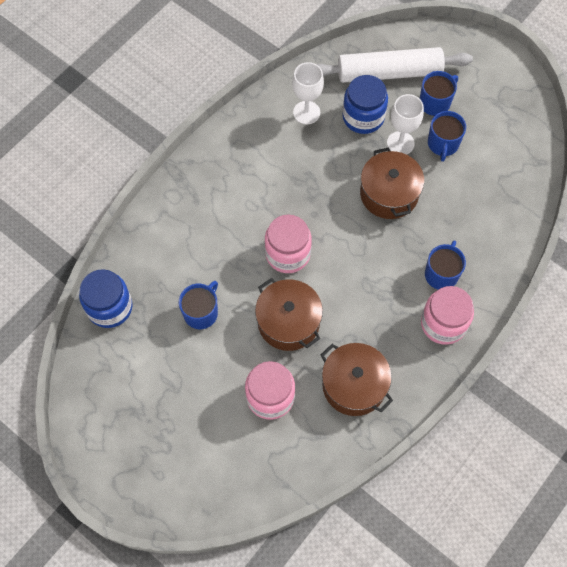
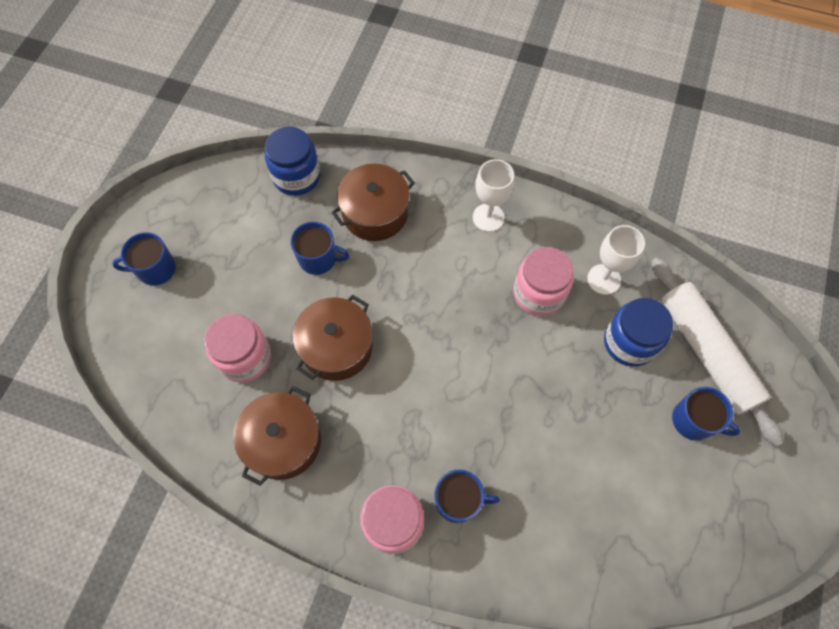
camera: 70 degrees right, 0 degrees up
pink jar [265,215,312,273] -> pink jar moved to [513,247,574,316]
brown pot [360,147,424,219] -> brown pot moved to [331,164,415,241]
white goblet [387,94,424,155] -> white goblet moved to [473,159,514,232]
blue mug [428,111,466,162] -> blue mug moved to [112,232,176,286]

